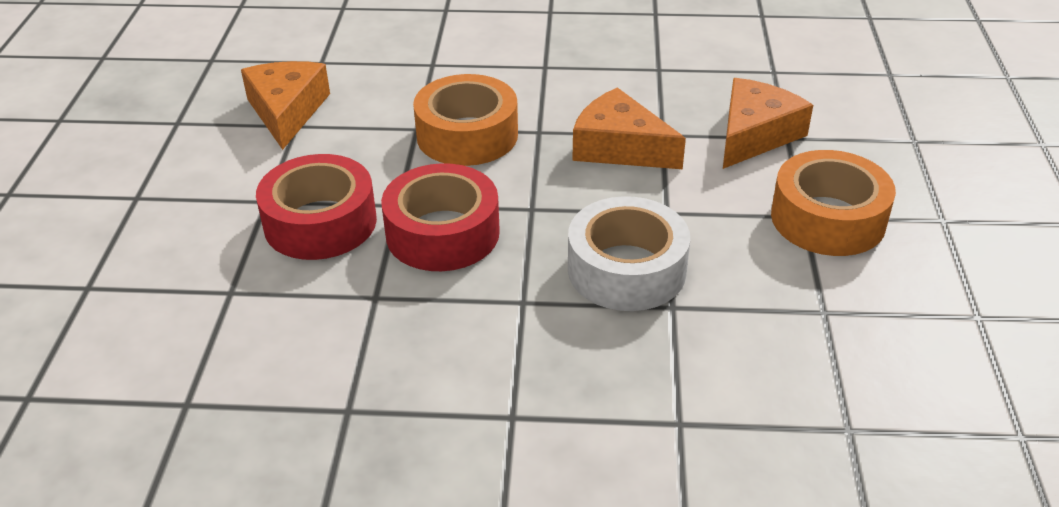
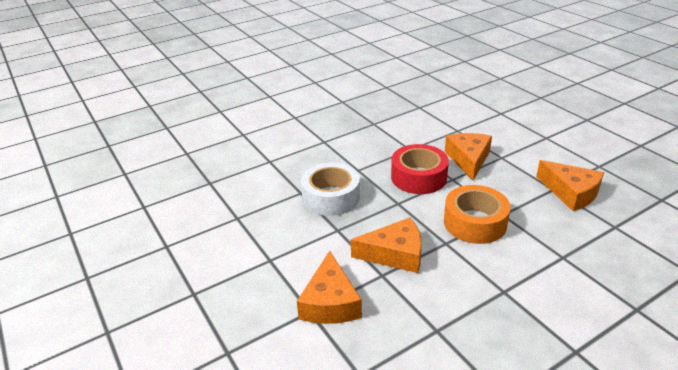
camera: 145 degrees right, 5 degrees down
red tape [256,154,377,260] -> orange cheese [445,133,492,180]
orange tape [771,150,896,256] -> none

